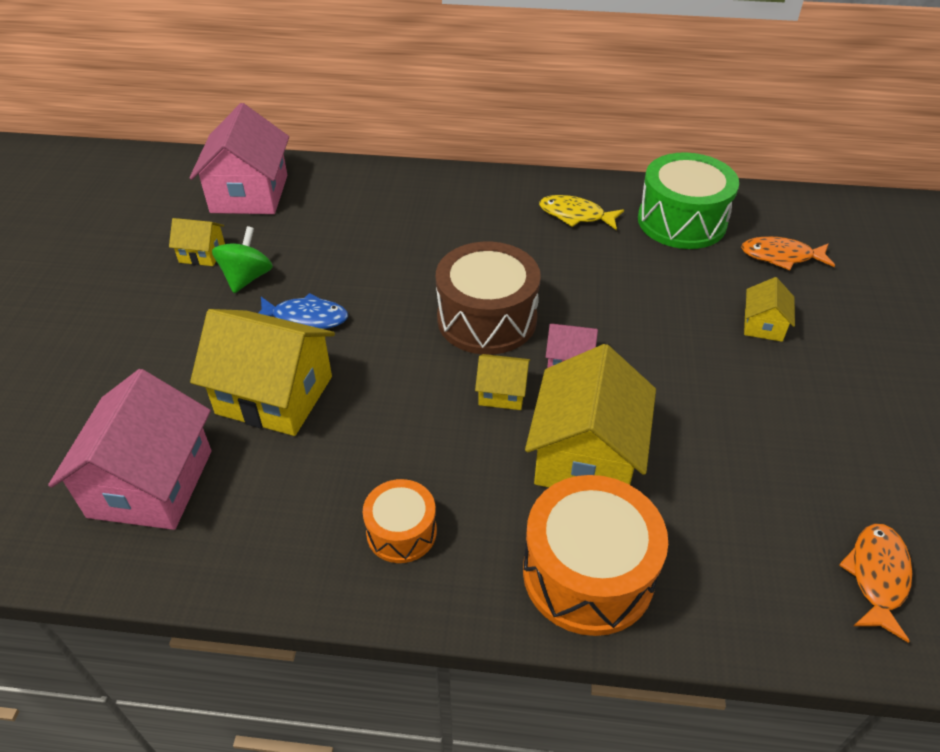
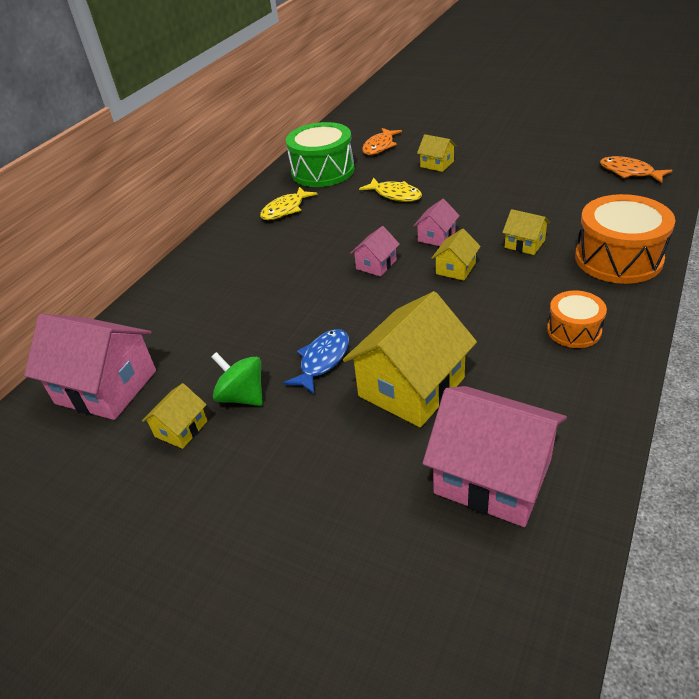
camera: 65 degrees left, 5 degrees down
brown drum [436,242,541,355] -> pink house [350,226,400,277]
yellow house [525,344,656,487] -> yellow house [502,209,550,255], size x0.48
none -> yellow fish [359,178,422,202]

